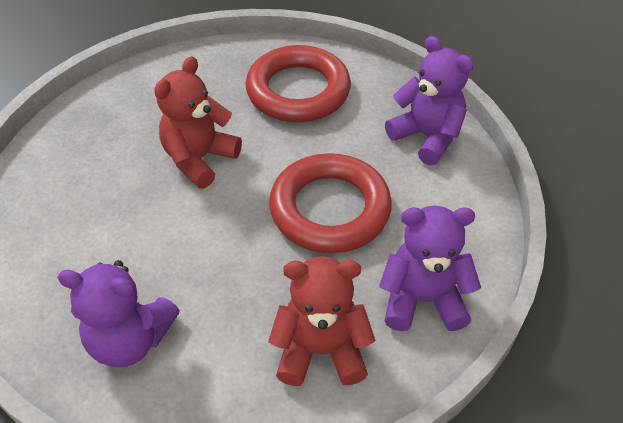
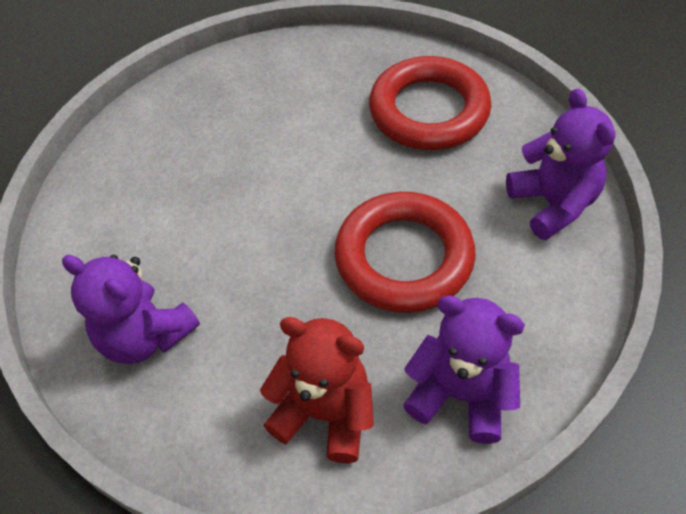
camera: 25 degrees right, 5 degrees up
red teddy bear [154,56,242,188] -> none

